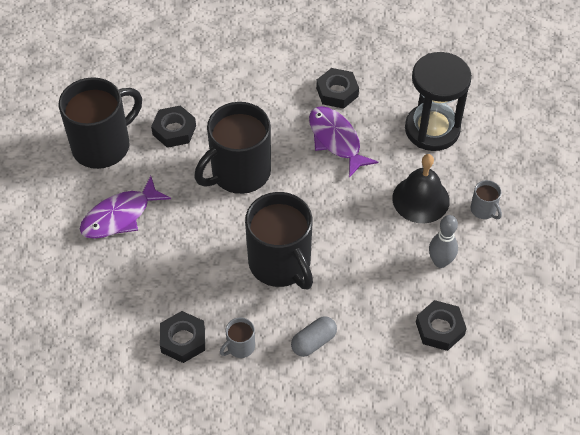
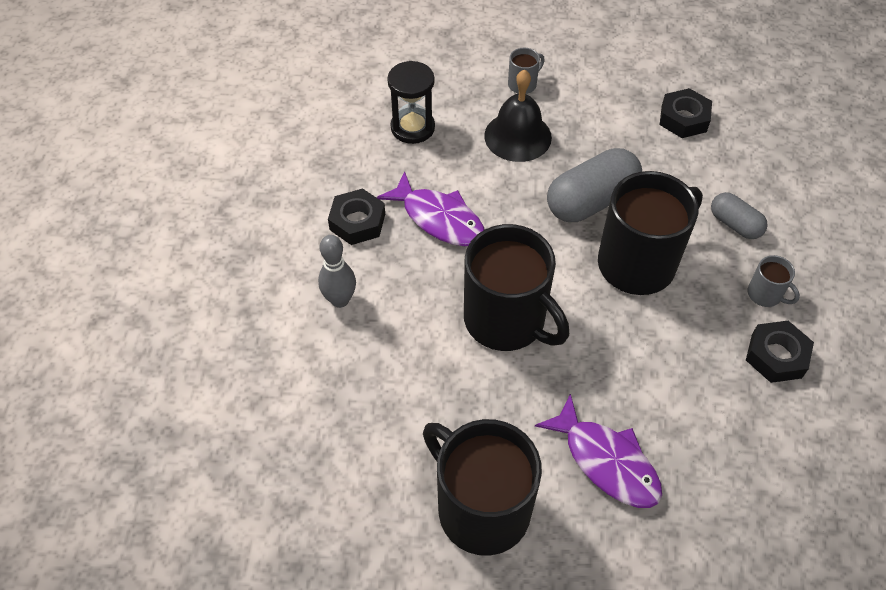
camera: 95 degrees left, 0 degrees up
black nut [151,106,196,148] -> none
purple fish [309,106,378,178] -> purple fish turned 105 degrees counterclockwise [376,171,484,246]
black hourglass [405,52,472,151] -> black hourglass [387,61,435,144], size x0.66
grey bowling pin [429,215,458,268] -> grey bowling pin moved to [318,235,356,308]
none -> grey capsule [547,148,642,222]

